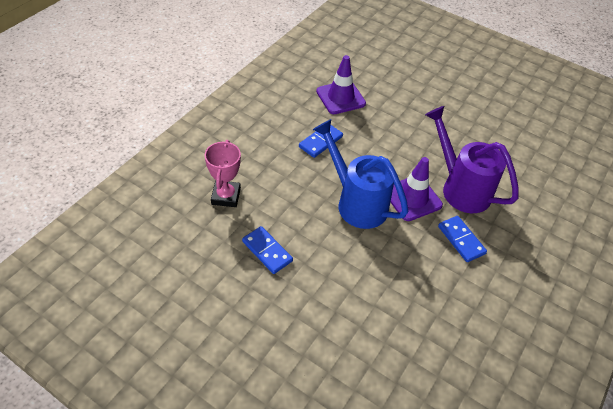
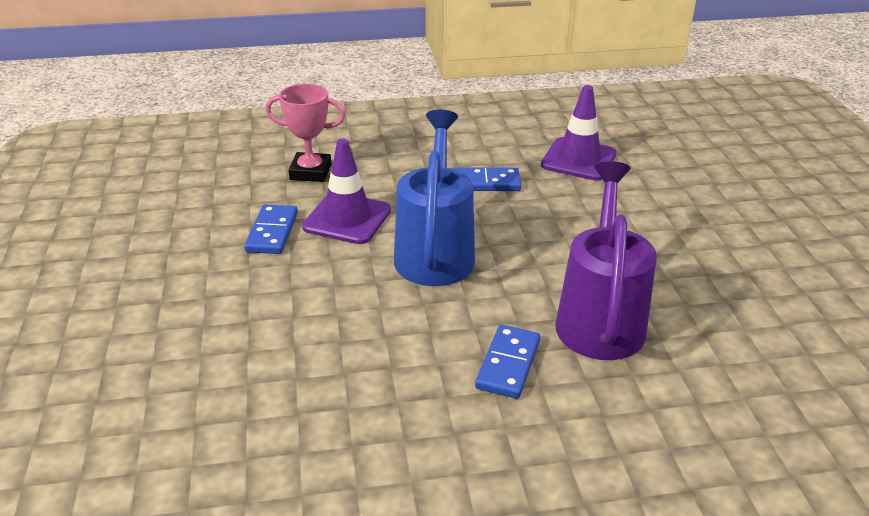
camera: 50 degrees right, 15 degrees down
pink trophy [204,140,241,207] -> pink trophy turned 45 degrees clockwise [265,84,345,182]
purple traffic cone [391,157,443,221] -> purple traffic cone moved to [302,139,391,244]

